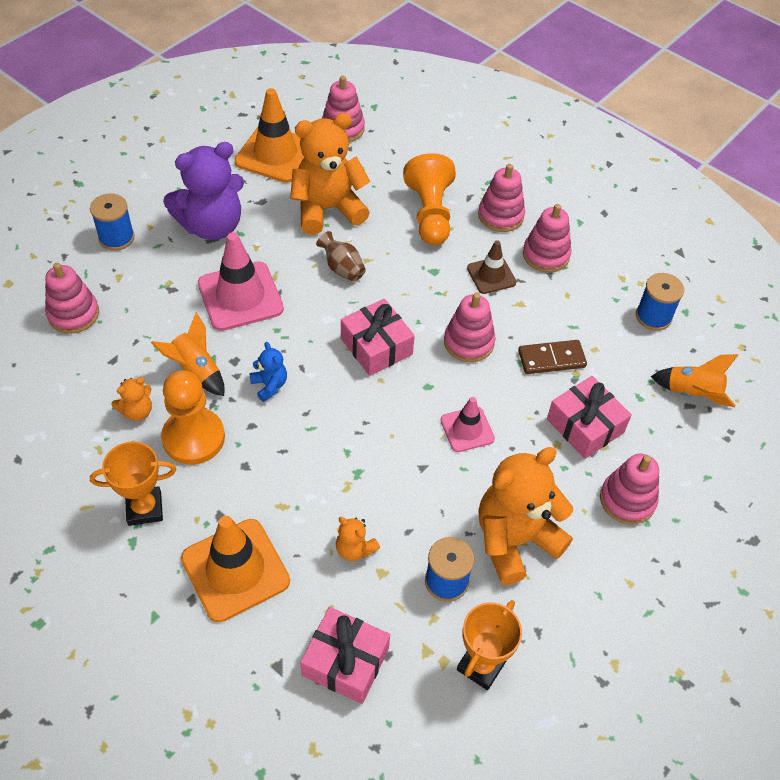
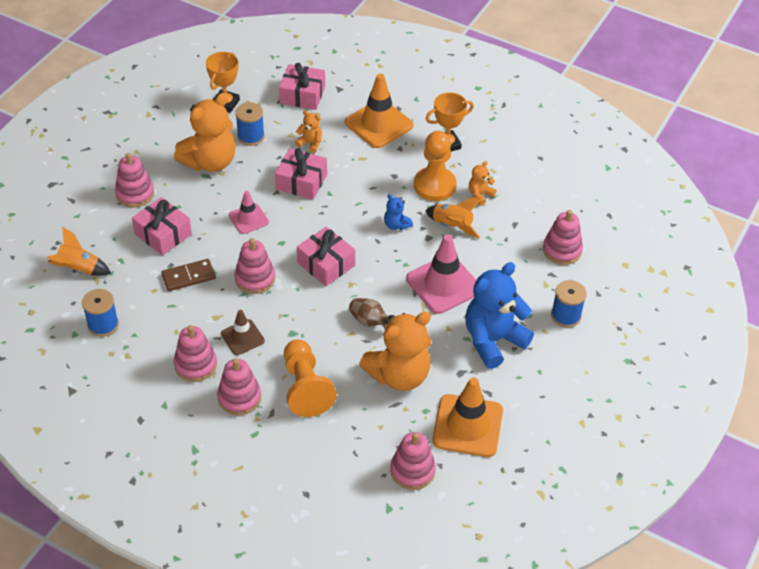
camera: 170 degrees right, 5 degrees down
purple teddy bear [163,142,244,240] -> blue teddy bear [465,262,534,369]
none -> pink gift [275,148,327,200]

